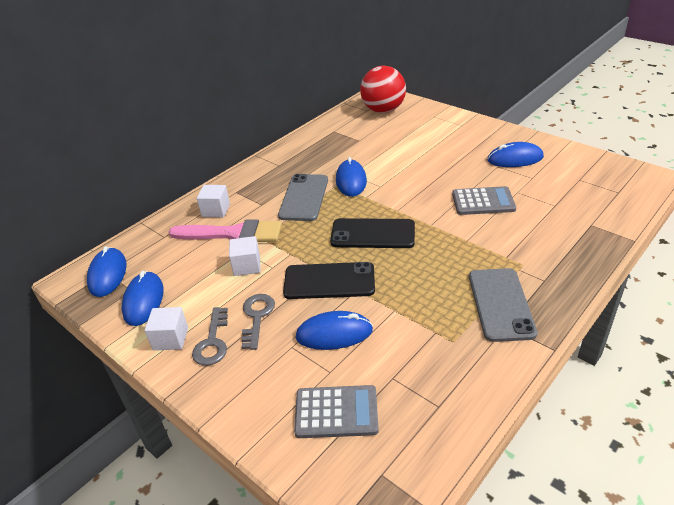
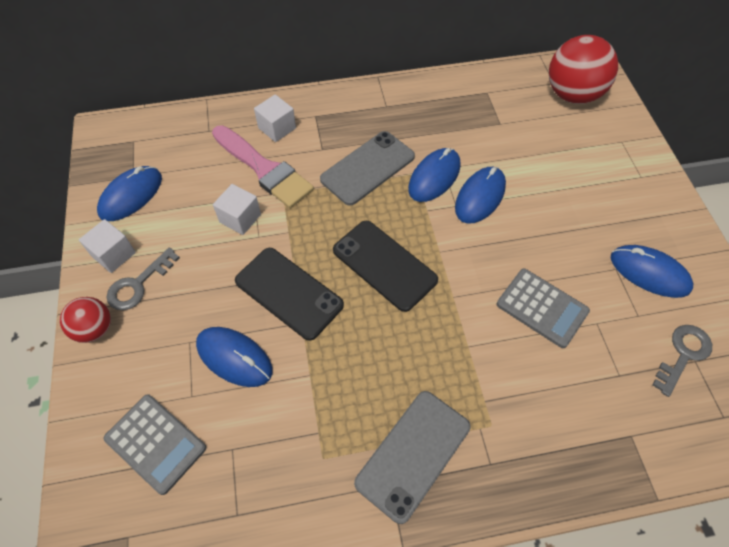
camera: 35 degrees right, 20 degrees up
blue mouse [87,246,127,297] -> blue mouse moved to [455,167,506,224]
grey key [242,294,275,350] -> grey key moved to [652,325,712,397]
none -> red ball [60,297,111,343]

